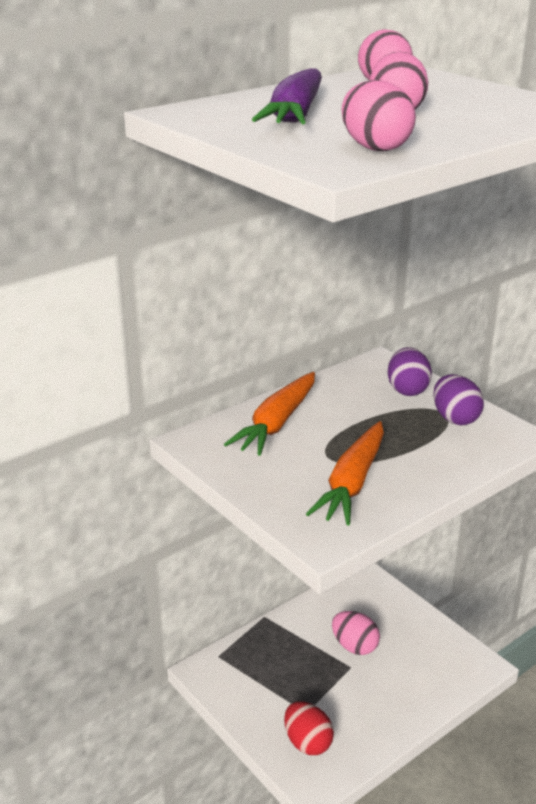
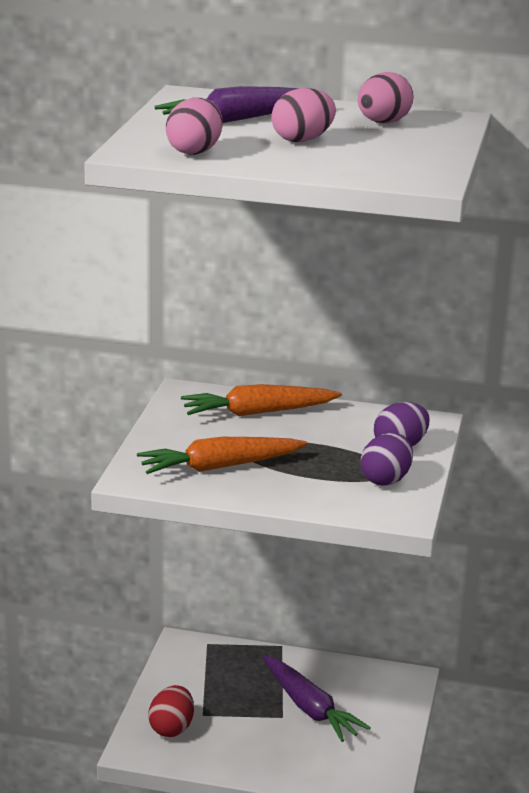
camera: 50 degrees right, 5 degrees down
pink egg [332,611,380,655] -> purple carrot [263,656,371,742]

